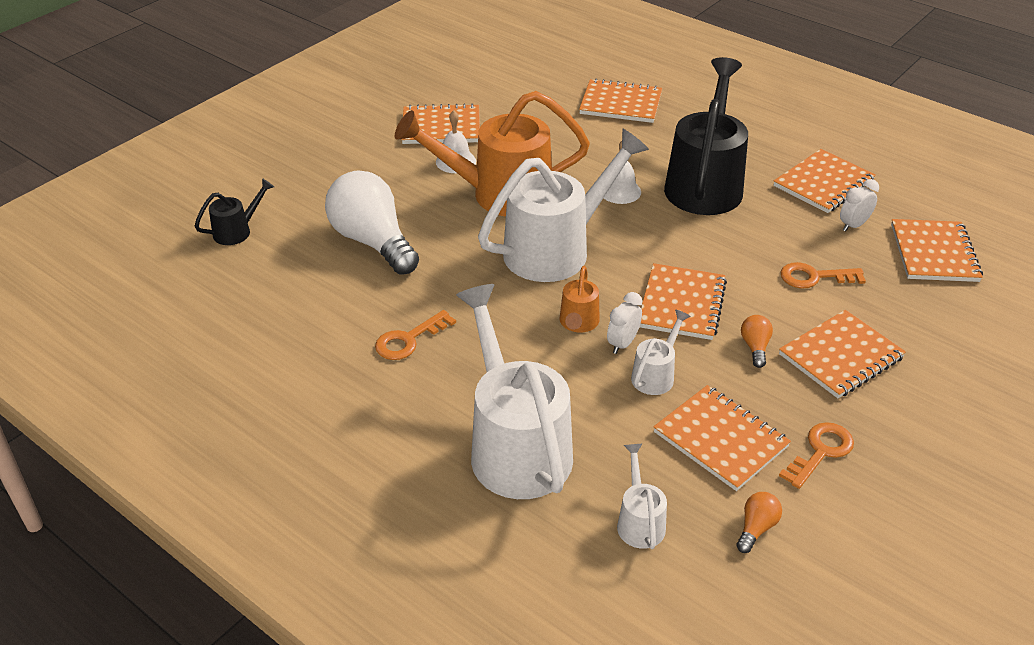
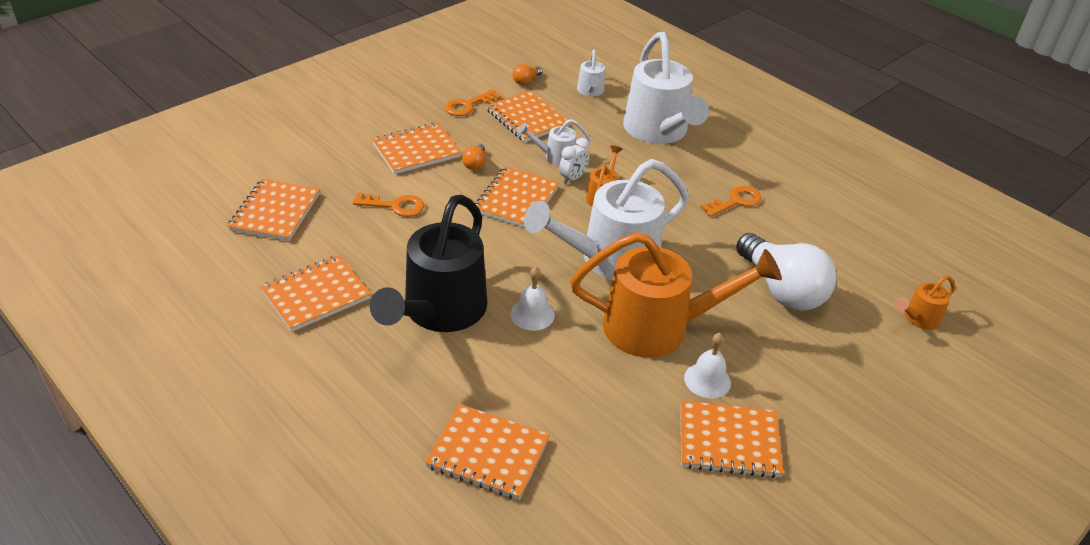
camera: 175 degrees left, 0 degrees up
black watering can [194,178,274,245] -> orange watering can [894,275,955,330]
white watering can [631,309,691,395] -> white watering can turned 45 degrees clockwise [518,119,591,166]
white clock [840,179,879,232] -> none

